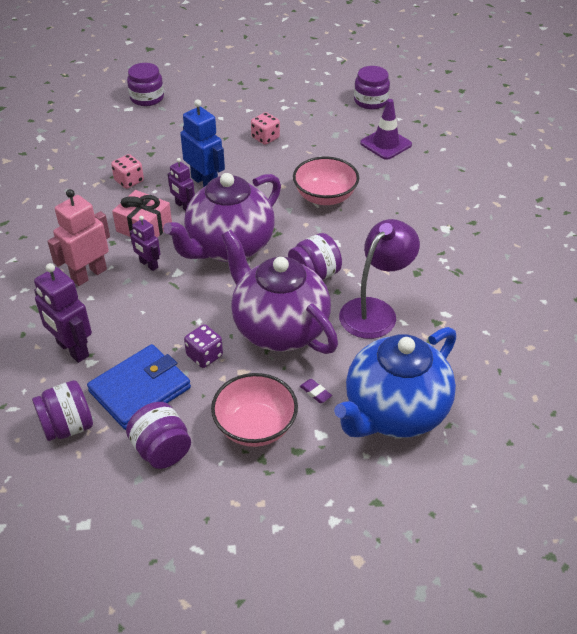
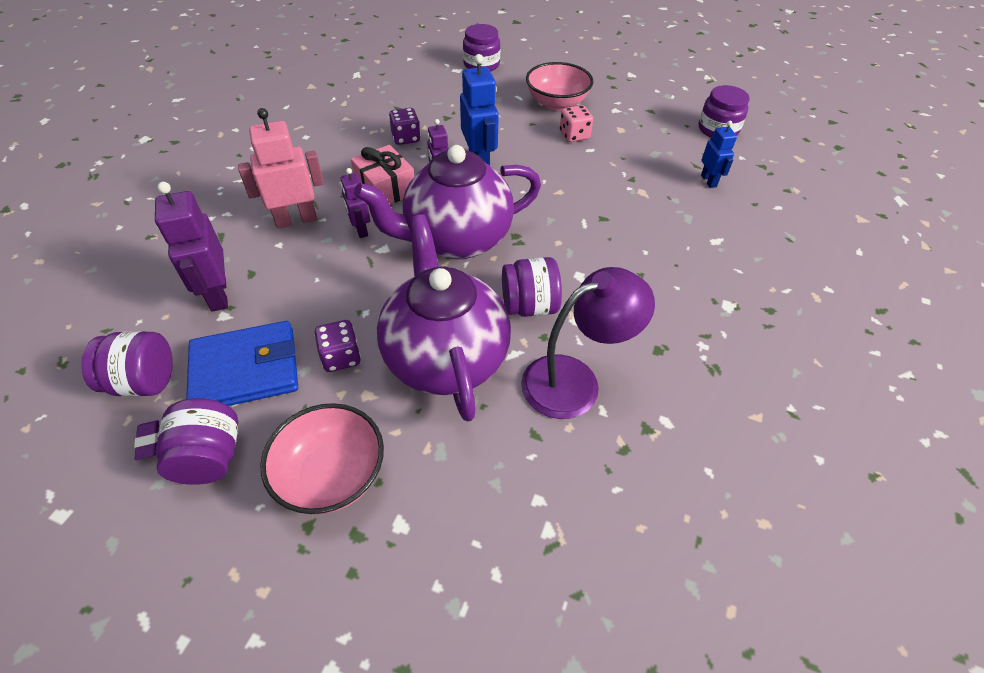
camera: 25 degrees right, 5 degrees up
pink dice [111,154,144,189] -> purple dice [389,108,420,145]
pink bowl [293,156,359,205] -> pink bowl moved to [526,62,594,111]
purple eraser [300,379,332,403] -> purple eraser moved to [134,420,159,460]
blue teapot [334,327,456,438] -> none
purple traffic cone [360,99,412,160] -> blue robot [701,121,737,188]

